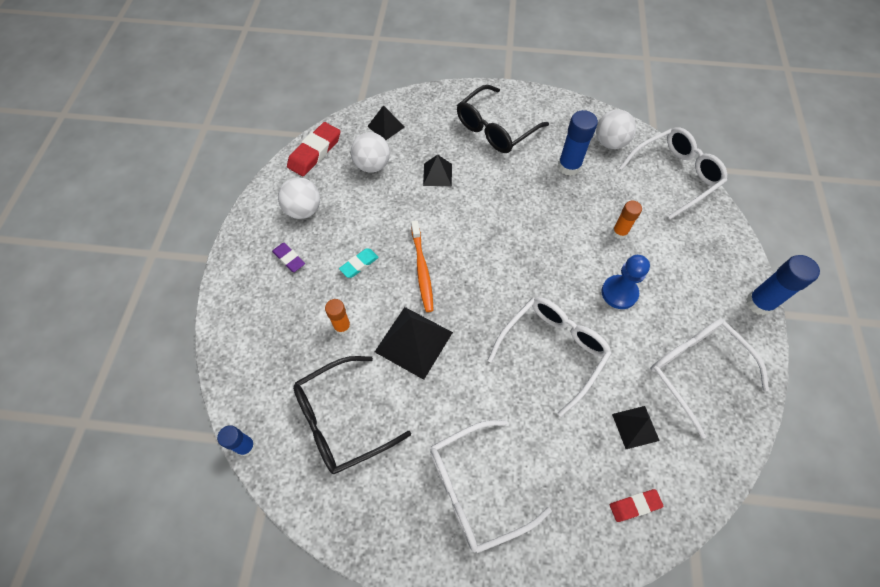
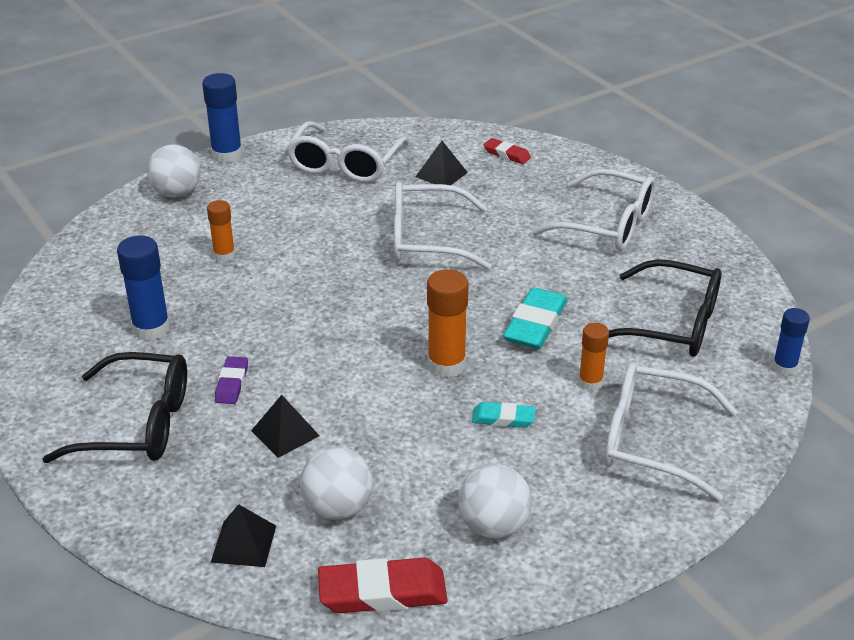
camera: 130 degrees left, 25 degrees down
purple eraser [272,243,305,272] -> purple eraser moved to [215,356,248,404]
black pyramid [375,307,453,380] -> turquoise eraser [503,287,568,349]
orange toothbrush [411,220,434,312] -> orange glue stick [427,269,469,378]
white ball [596,109,636,149] -> white ball moved to [147,145,201,198]
blue pawn [601,255,650,309] -> none
white glasses [619,127,727,219] -> white glasses moved to [604,363,738,501]

